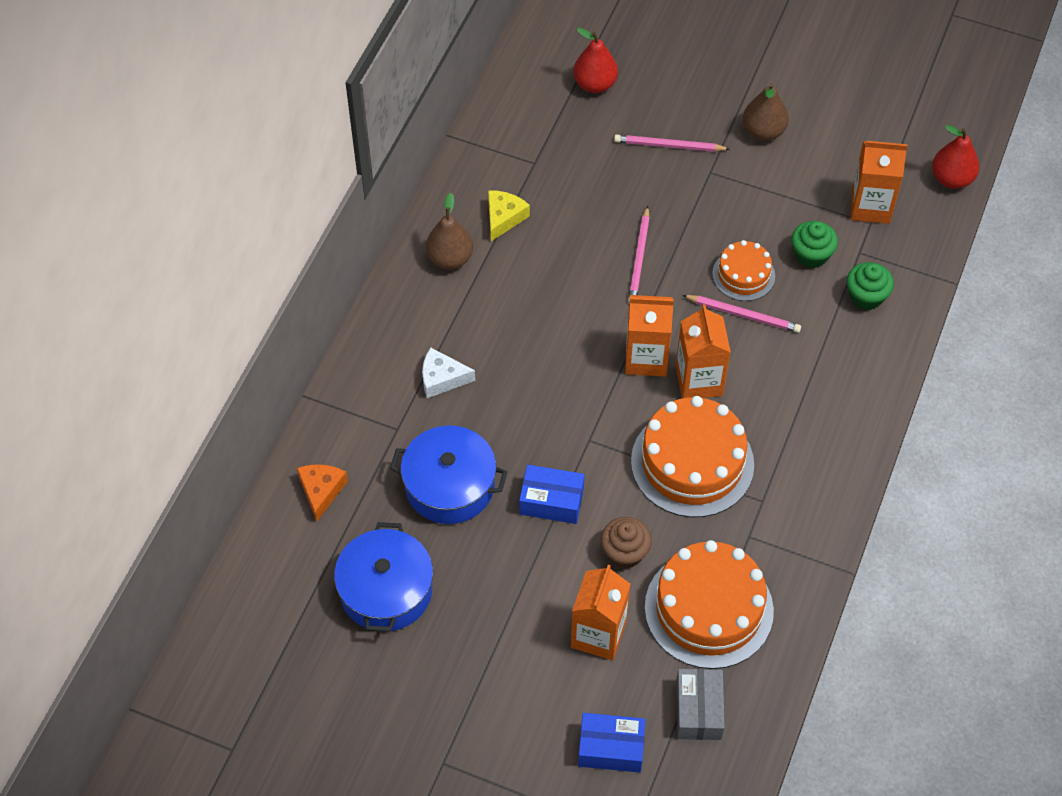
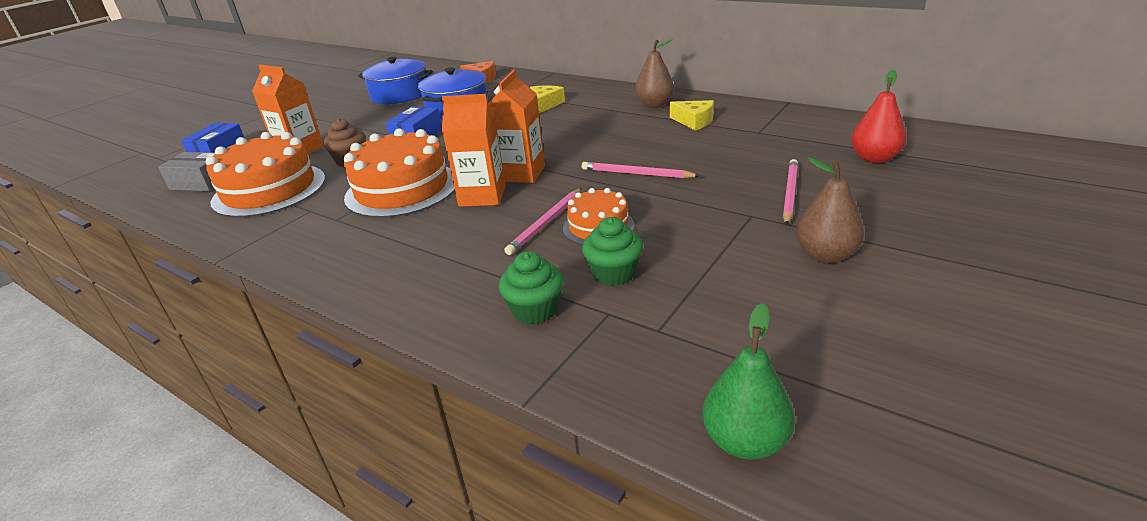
camera: 105 degrees right, 25 degrees down
white cheese [422,348,475,398] -> yellow cheese [530,85,565,113]
orange carton [851,141,908,224] -> none
red pear [932,125,979,189] -> green pear [703,303,795,460]

